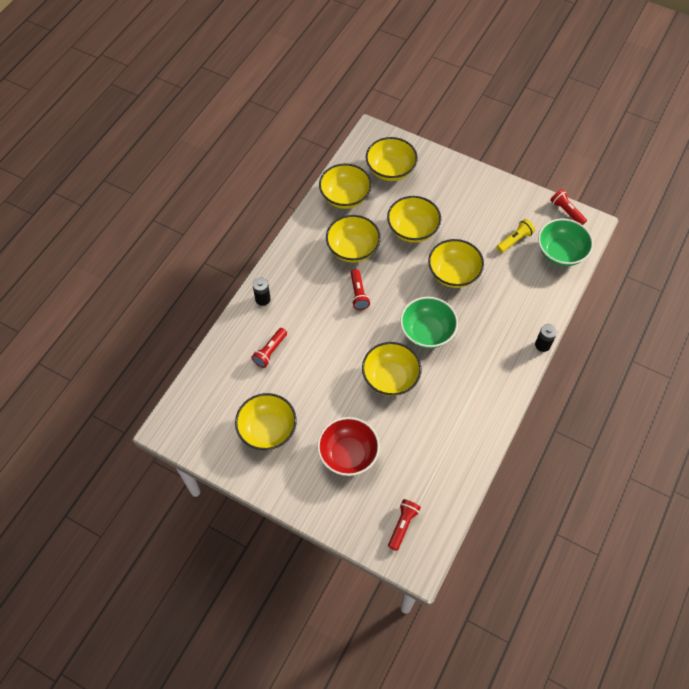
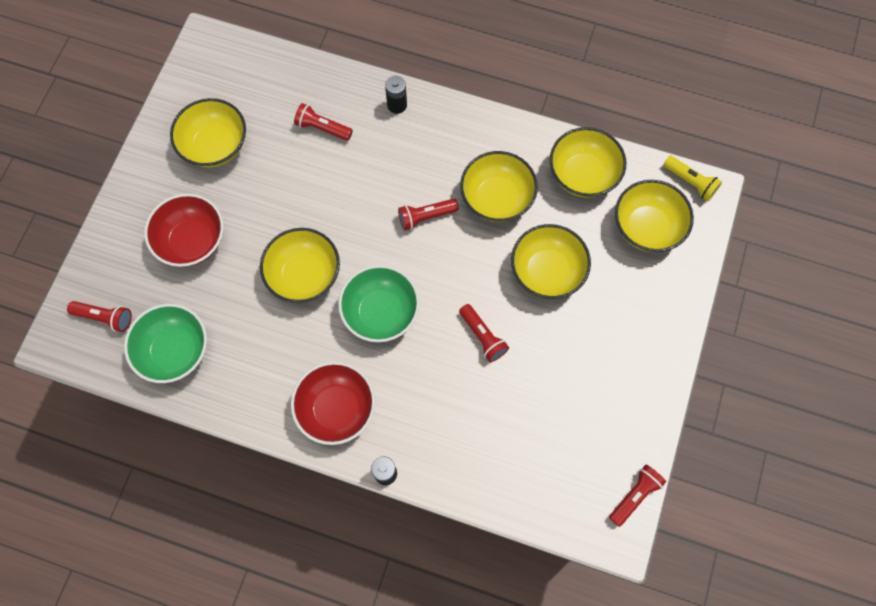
camera: 80 degrees right, 10 degrees up
yellow bowl [428,239,484,288] -> red flashlight [459,304,509,362]
yellow flashlight [497,219,535,253] -> yellow flashlight moved to [663,156,722,201]
green bowl [538,219,593,266] -> green bowl moved to [124,304,207,383]
none -> red bowl [291,362,375,445]

